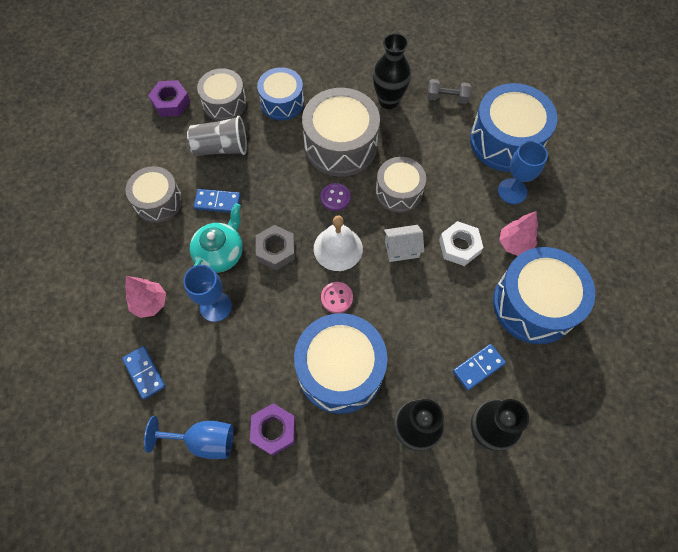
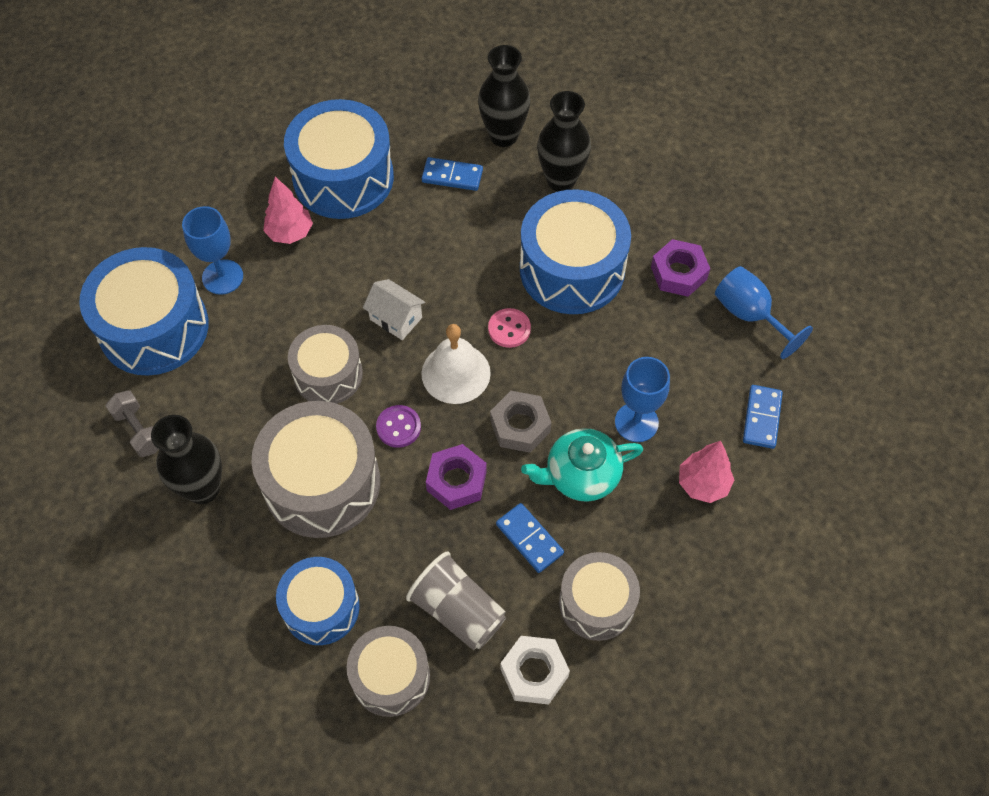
camera: 135 degrees left, 5 degrees down
purple nut [148,80,190,117] -> purple nut moved to [426,444,487,510]
white nut [439,221,484,266] -> white nut moved to [500,636,570,705]

